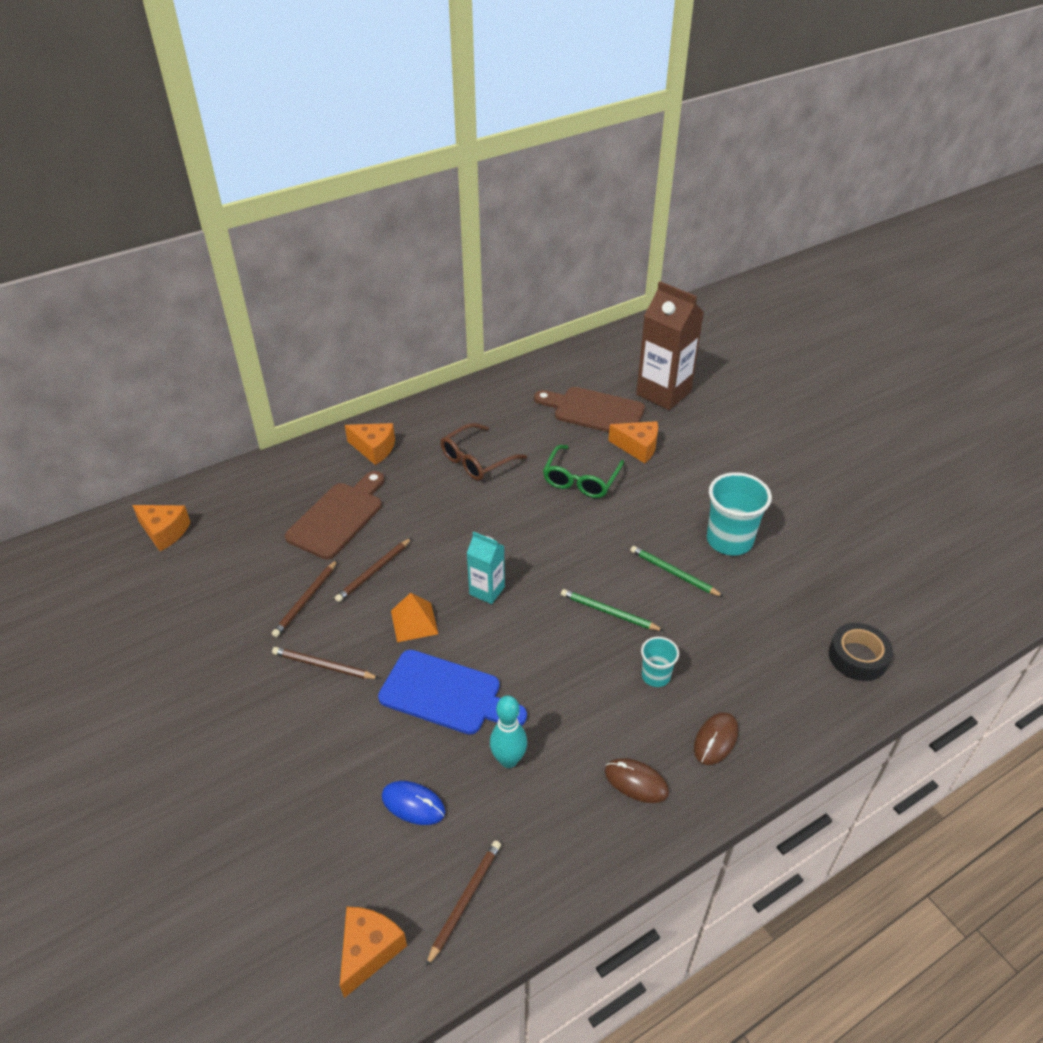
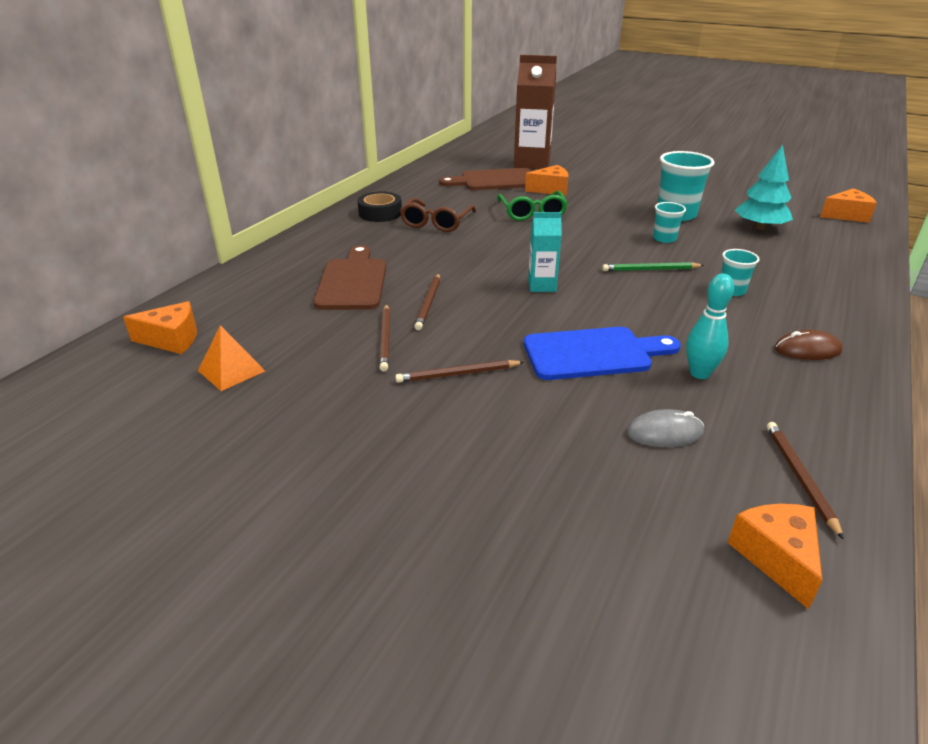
camera: 30 degrees left, 10 degrees down
orange cheese [345,423,395,465] -> orange cheese moved to [820,188,877,223]
blue mouse [382,781,445,825] -> grey mouse [627,409,704,447]
orange pyramid [391,593,438,642] -> orange pyramid moved to [198,325,265,391]
green pencil [630,546,724,597] -> turquoise cup [653,202,686,243]
brown mouse [694,712,738,765] -> none
black tape [829,623,893,681] -> black tape moved to [357,191,402,222]
none -> turquoise tree [735,145,793,230]

